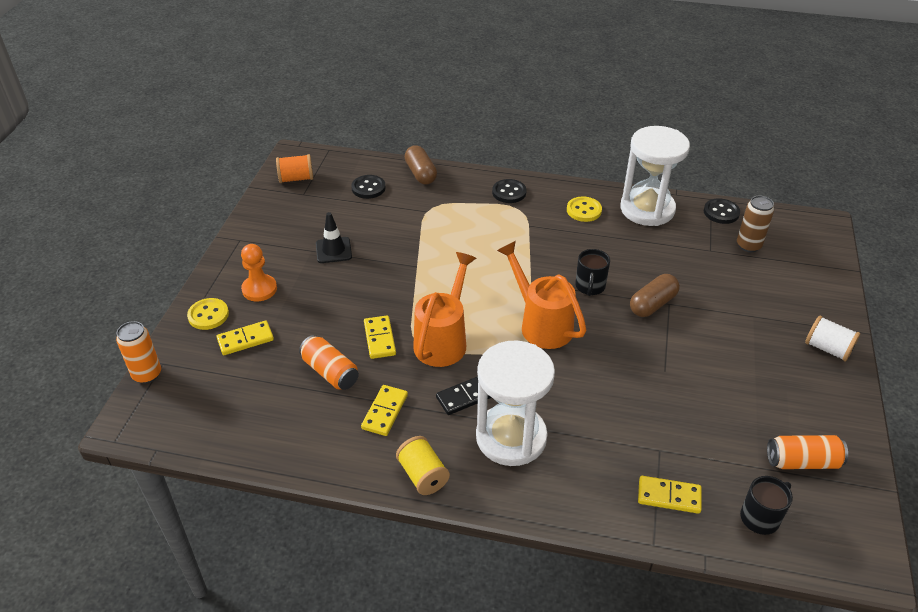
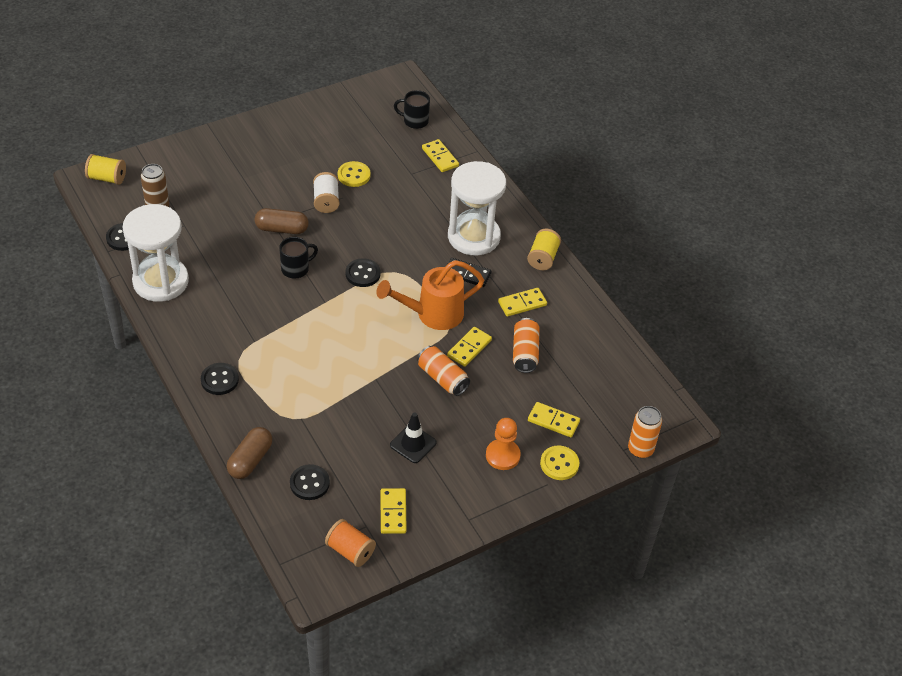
camera: 135 degrees left, 5 degrees up
orange watering can [497,241,586,349] -> black button [346,258,381,287]
yellow button [567,196,602,222] -> yellow button moved to [338,161,371,187]
orange can [767,435,848,469] -> orange can moved to [417,346,470,396]
white spool [805,315,860,361] -> white spool moved to [313,172,339,213]
none -> yellow spool [85,154,126,185]
none -> yellow domino [381,488,407,534]

